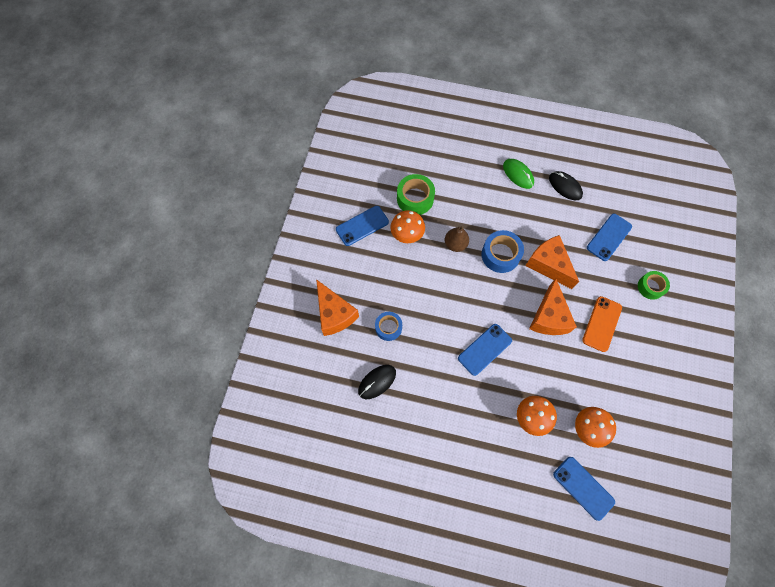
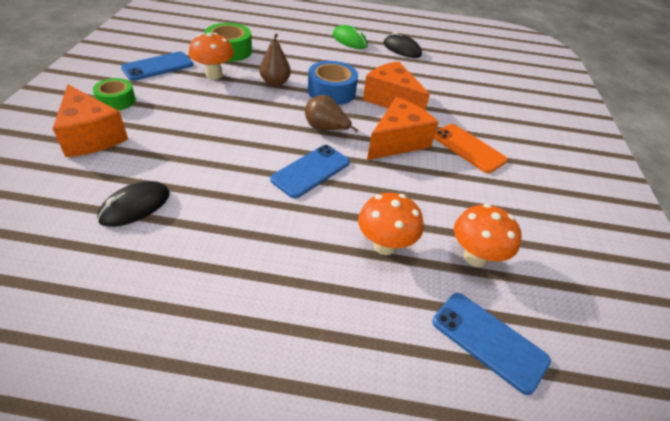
camera: 10 degrees left, 25 degrees down
blue tape [375,312,402,341] -> none
orange cheese [529,278,577,335] -> orange cheese turned 135 degrees counterclockwise [367,97,438,160]
orange phone [582,296,622,352] -> orange phone turned 60 degrees counterclockwise [434,124,508,173]
blue phone [587,213,632,261] -> none
green tape [638,271,670,300] -> green tape moved to [93,78,136,111]
none -> brown pear [305,95,359,133]

